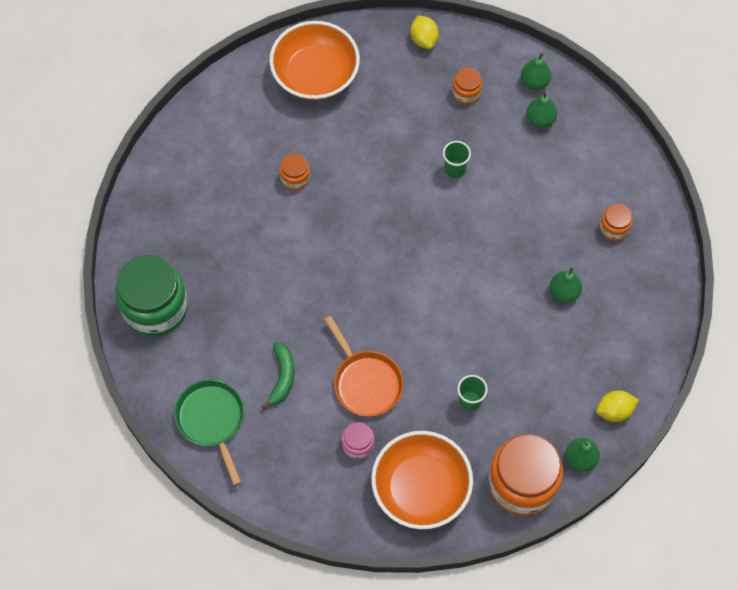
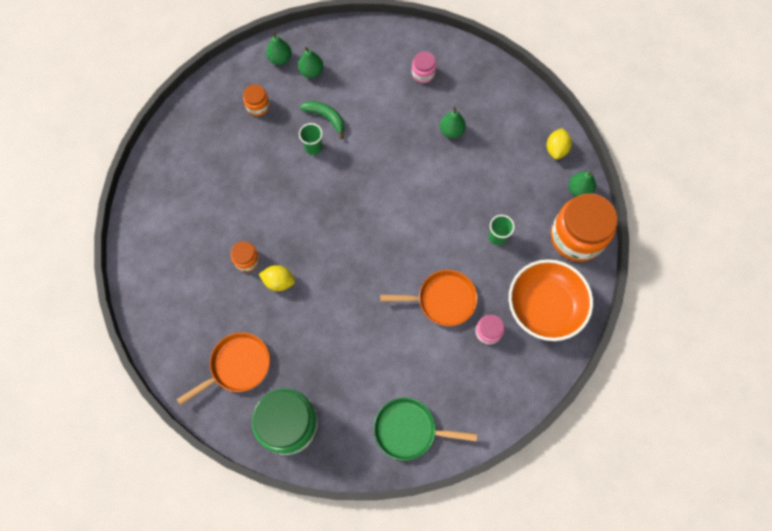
camera: 60 degrees left, 5 degrees up
green banana [261,342,294,410] -> green banana moved to [300,101,344,139]
orange bowl [269,21,360,100] -> none
yellow lemon [410,15,439,49] -> yellow lemon moved to [259,265,295,291]
orange jar [600,204,633,241] -> pink jar [412,51,436,83]
none -> orange pan [177,332,270,405]

